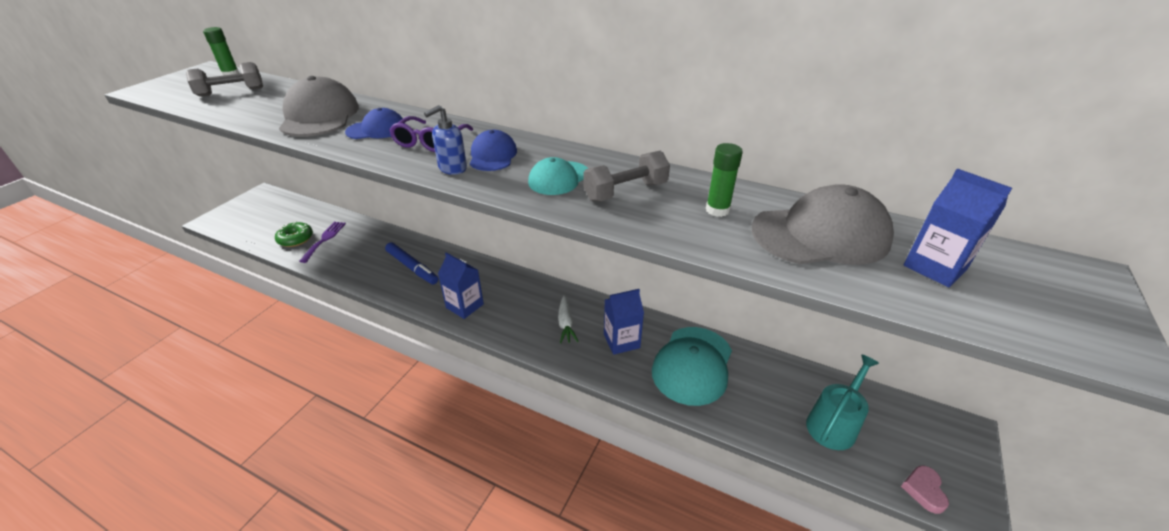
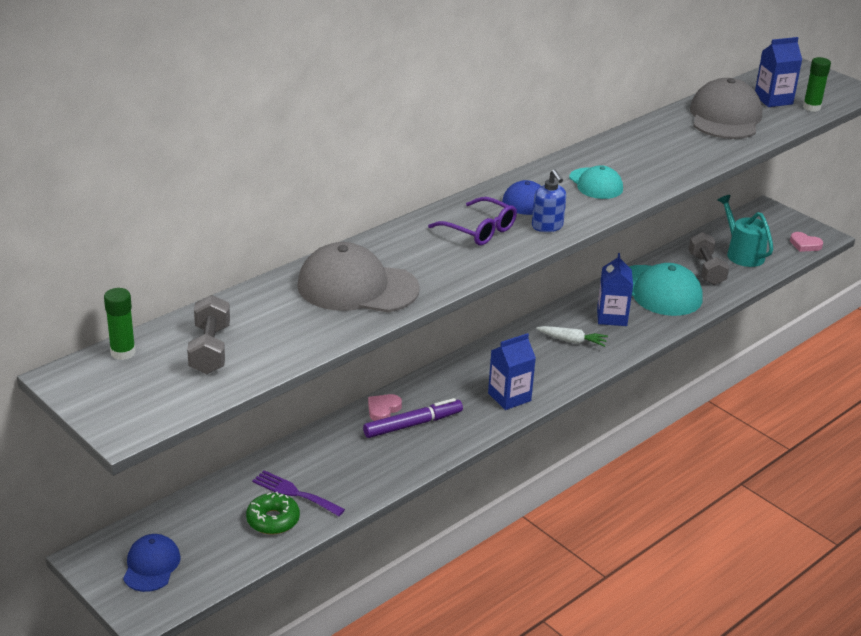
camera: 70 degrees left, 5 degrees down
blue cap [345,108,405,139] -> blue cap moved to [123,534,181,592]
blue marker [385,242,438,284] -> purple marker [363,398,463,438]
grey dumbbell [584,151,670,202] -> grey dumbbell moved to [688,232,729,285]
green glue stick [706,143,743,217] -> green glue stick moved to [803,57,831,112]
none -> pink heart [368,394,402,421]

